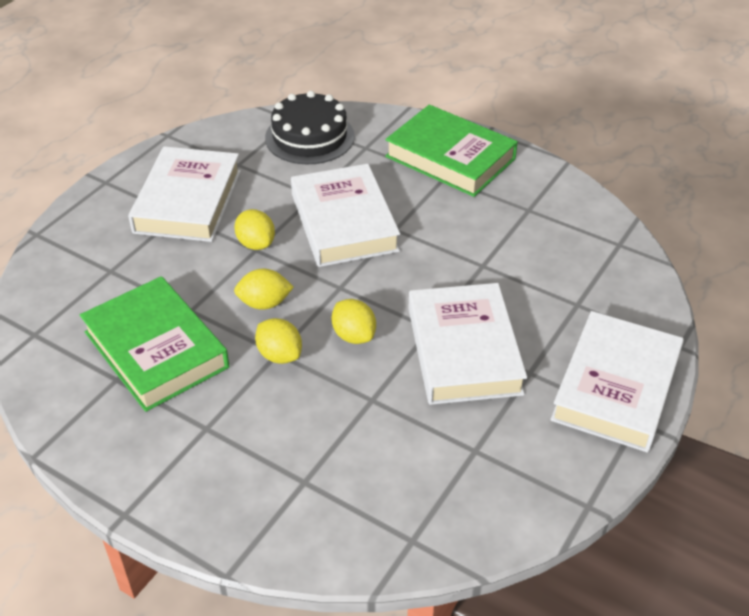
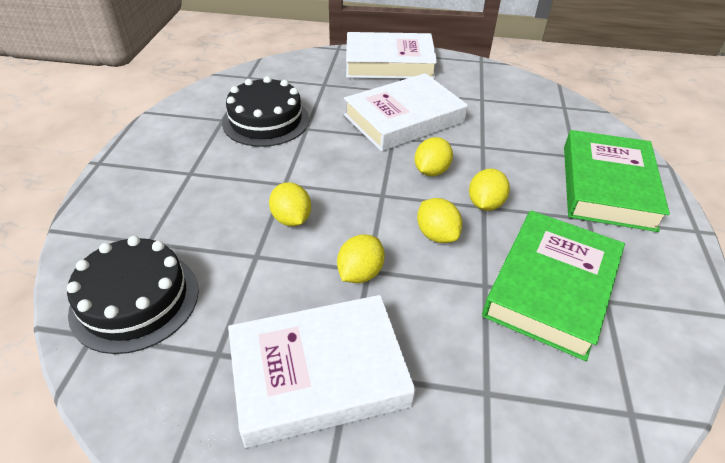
camera: 115 degrees left, 0 degrees up
white book [291,164,400,267] -> yellow lemon [269,182,311,226]
green book [385,105,518,197] -> green book moved to [564,130,670,232]
none -> black cake [222,76,309,147]

